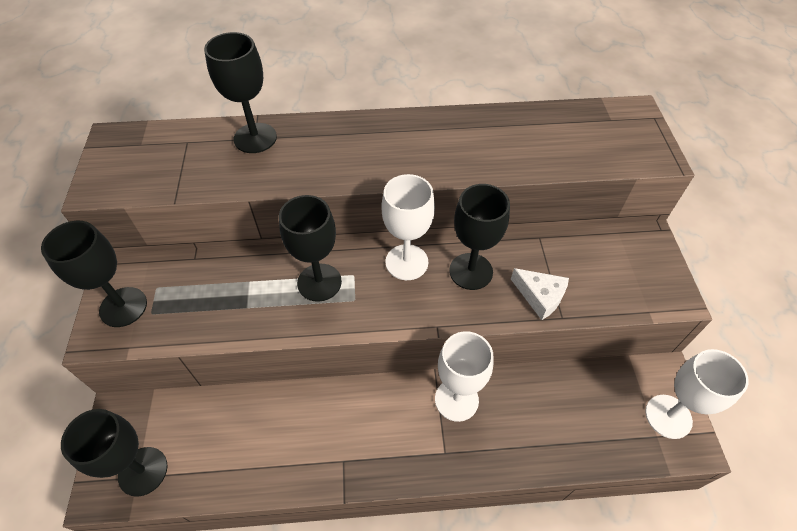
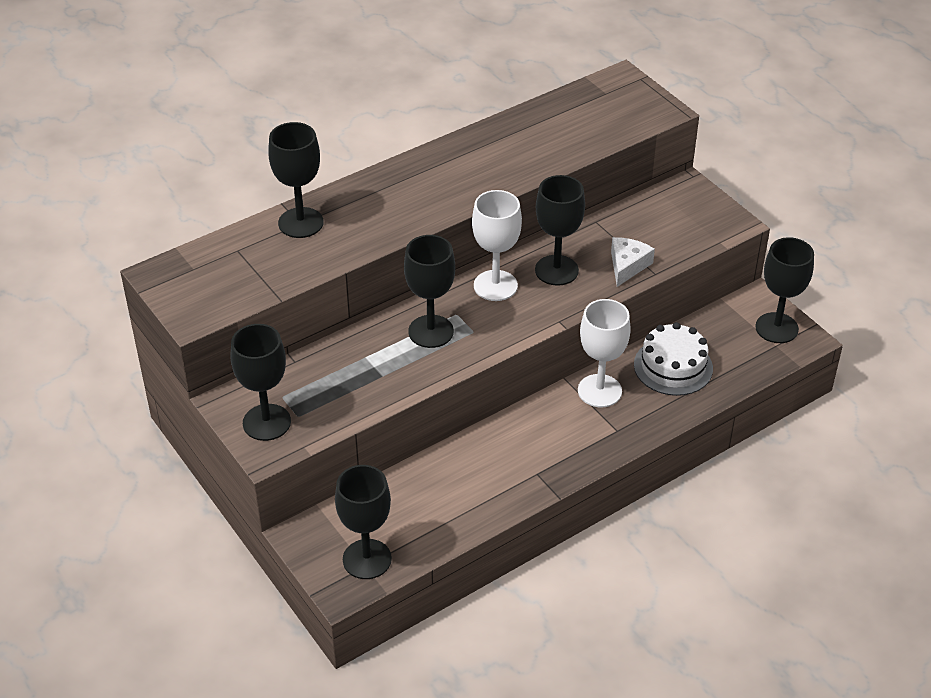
camera: 30 degrees left, 10 degrees down
white cheese [511,268,569,320] -> white cheese turned 75 degrees counterclockwise [611,237,655,287]
white goblet [645,349,749,439] -> black goblet [755,237,814,343]
none -> white cake [634,322,713,396]

